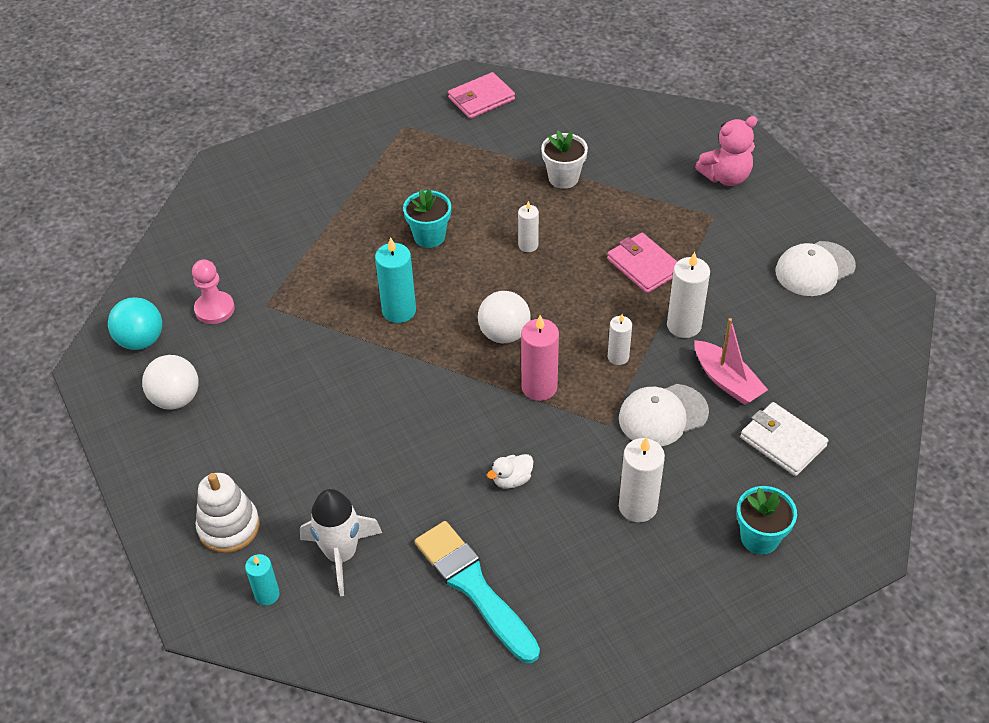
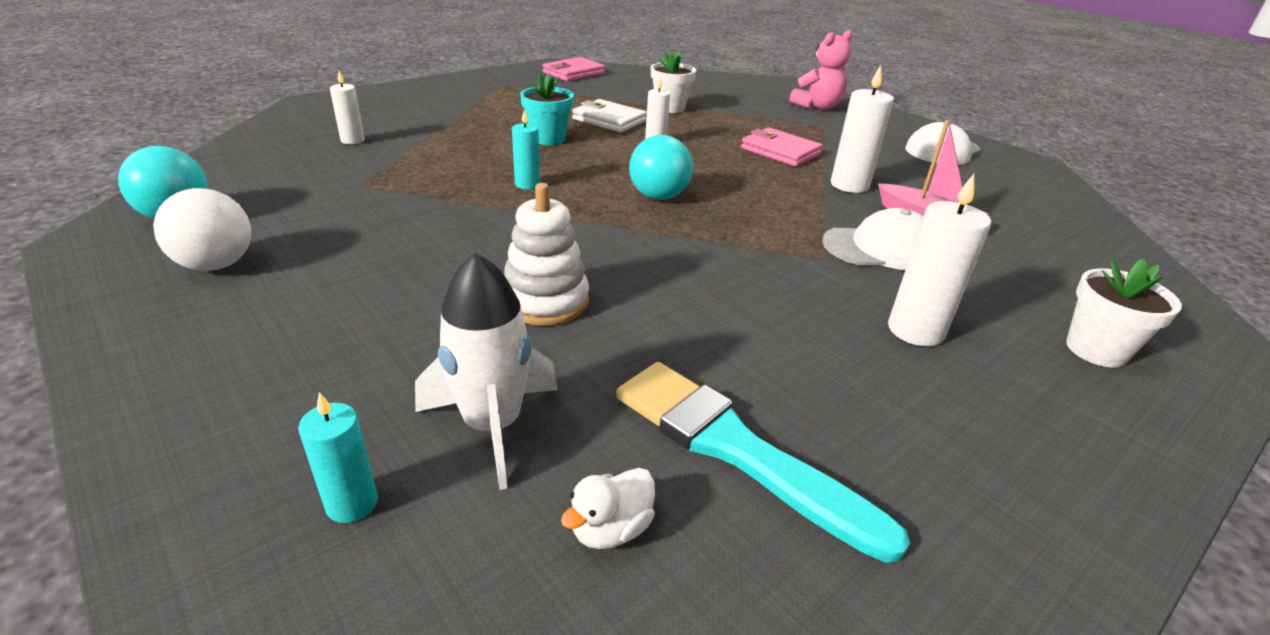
camera: 15 degrees left, 15 degrees down
pink pawn [192,259,235,324] -> none
white stacking toy [196,473,260,553] -> white stacking toy moved to [504,183,589,326]
turquoise candle [375,237,416,323] -> turquoise candle [512,110,540,189], size x0.61
white ball [478,291,531,343] -> turquoise ball [629,135,693,200]
white duck [487,454,533,489] -> white duck moved to [561,468,655,549]
pink candle [521,315,559,401] -> none
white candle [608,314,632,365] -> white candle moved to [330,71,365,144]
white cap [619,384,709,446] -> white cap turned 150 degrees counterclockwise [822,208,923,270]
turquoise flower pot [737,486,797,555] -> white flower pot [1066,259,1182,367]
white wallet [740,402,829,476] -> white wallet moved to [572,99,647,133]

